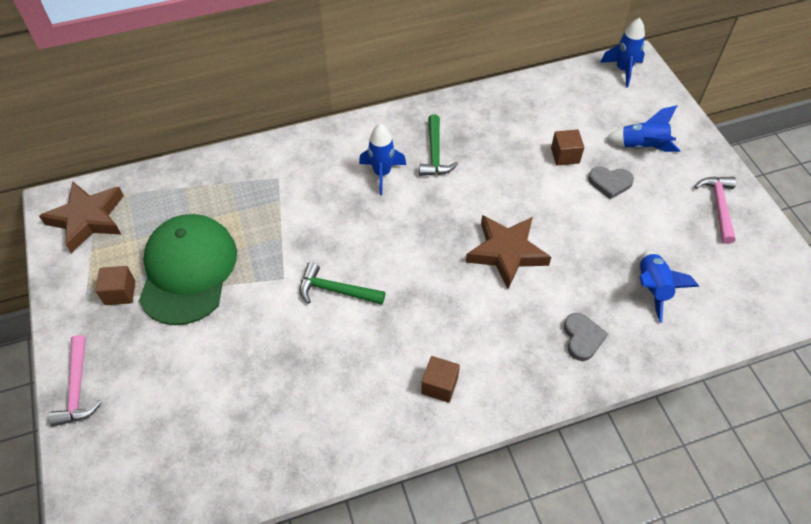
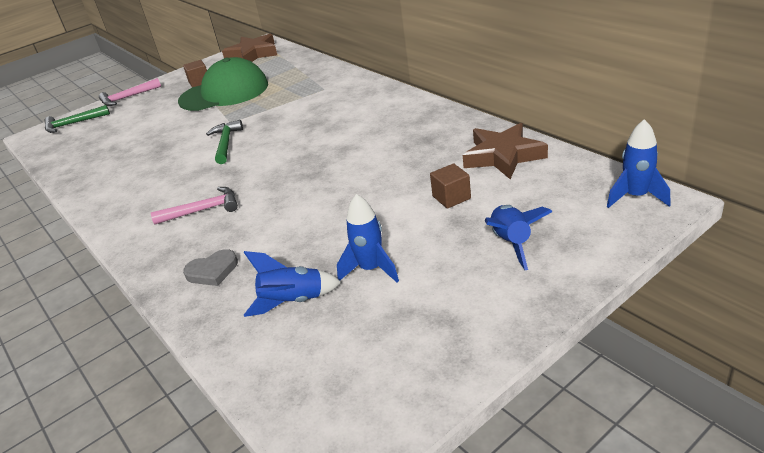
camera: 75 degrees right, 20 degrees down
blue rocket [359,124,406,195] -> blue rocket moved to [337,194,399,282]
green hammer [419,114,458,176] -> green hammer moved to [45,105,110,133]
brown cube [421,356,460,403] -> none
brown star [466,215,551,289] -> brown star moved to [463,123,548,179]
grey heart [588,167,634,199] -> none
pink hammer [695,176,736,244] -> pink hammer moved to [151,187,238,225]

